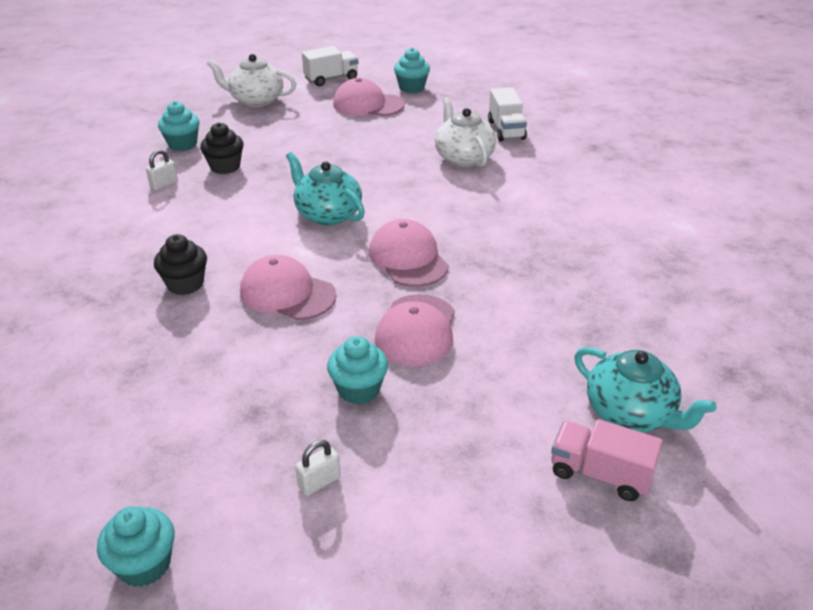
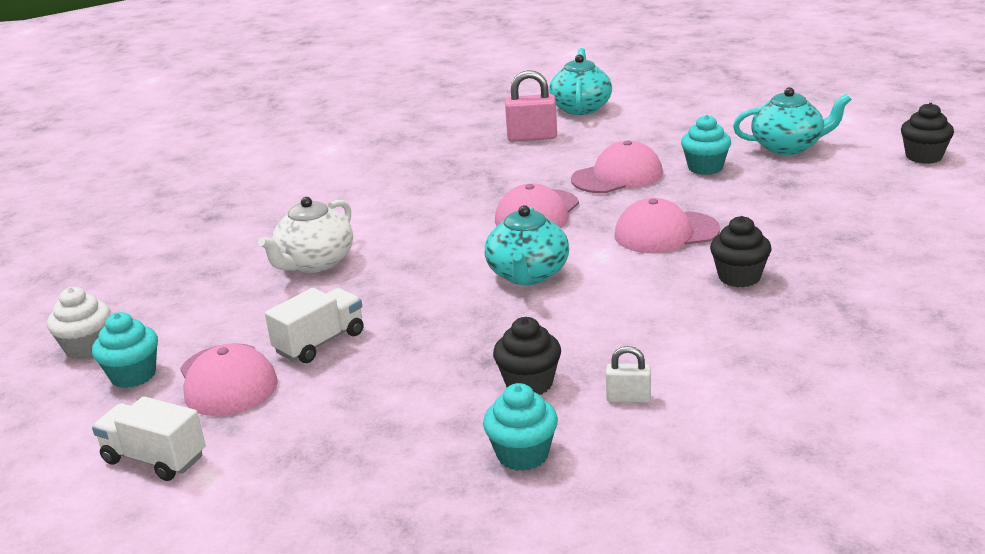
camera: 125 degrees left, 10 degrees down
turquoise cupcake [97,506,175,587] -> black cupcake [901,103,954,164]
white teapot [207,54,296,108] -> none
pink cap [240,255,336,320] -> pink cap turned 90 degrees clockwise [614,198,720,253]
white padlock [295,440,340,496] -> turquoise teapot [733,87,852,155]
white truck [488,87,527,142] -> white truck moved to [265,288,363,363]
pink truck [551,419,663,501] -> none
none -> white cupcake [47,287,110,359]
none -> pink padlock [505,70,557,142]

